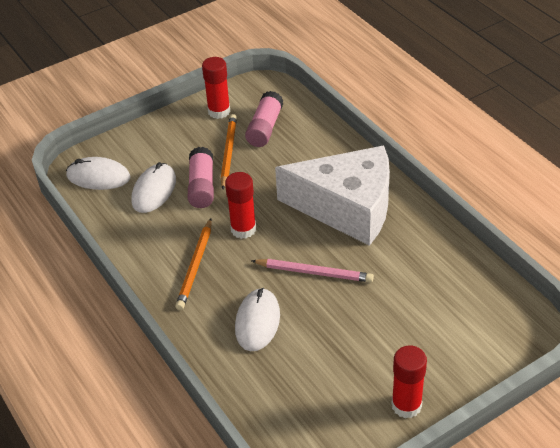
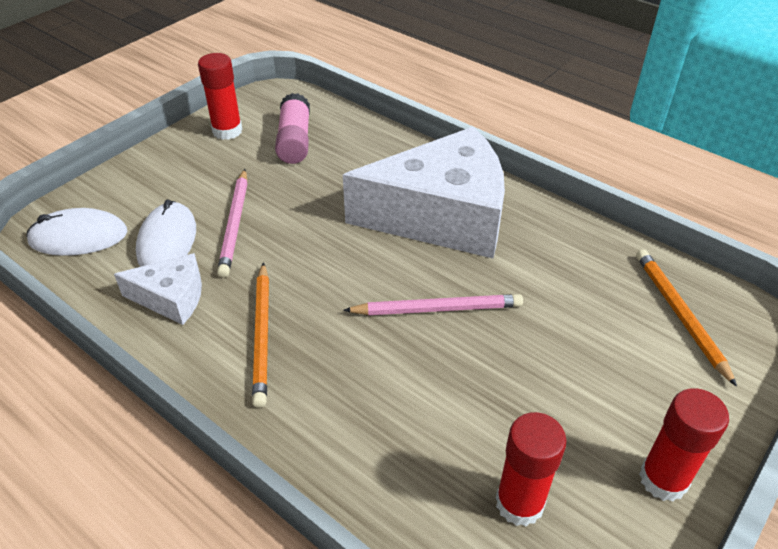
camera: 20 degrees left, 0 degrees up
pink glue stick [188,147,214,208] -> pink pencil [217,169,248,278]
orange pencil [221,114,237,189] -> orange pencil moved to [636,249,737,387]
red glue stick [225,172,256,239] -> red glue stick moved to [496,412,567,526]
white mouse [235,288,280,351] -> none
none -> white cheese [114,253,202,325]

